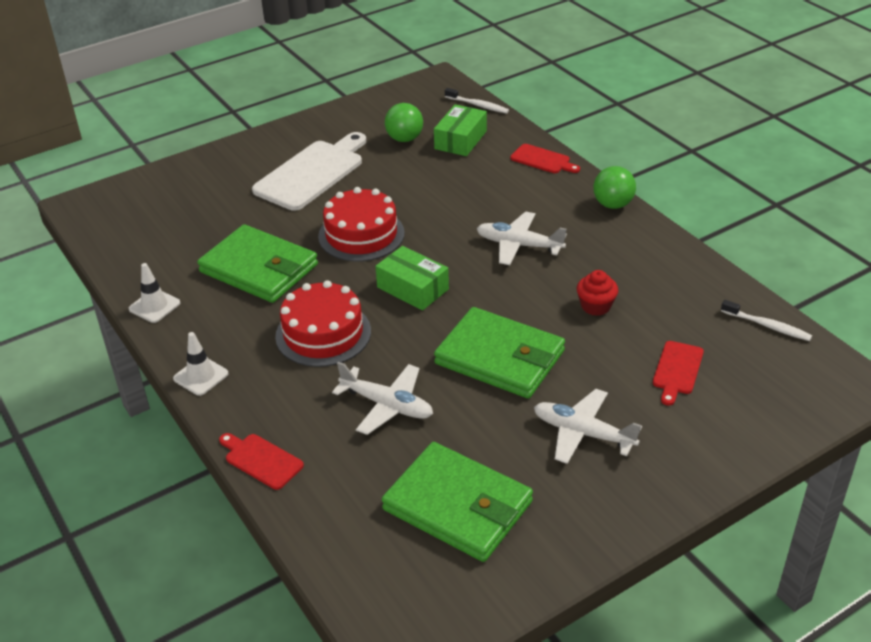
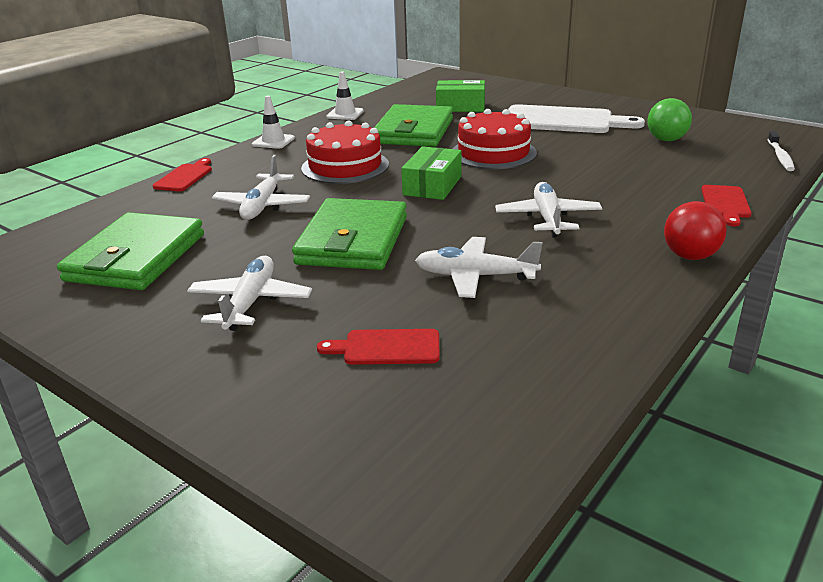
camera: 70 degrees right, 10 degrees down
green box [434,104,487,156] -> green box moved to [436,80,485,112]
red cupcake [577,270,619,316] -> white plane [415,237,543,298]
green ball [593,166,636,209] -> red ball [664,201,727,260]
white toothbrush [721,300,812,341] -> none

